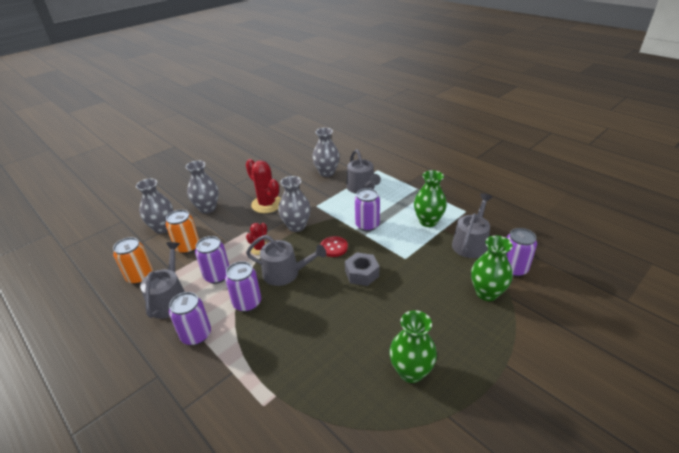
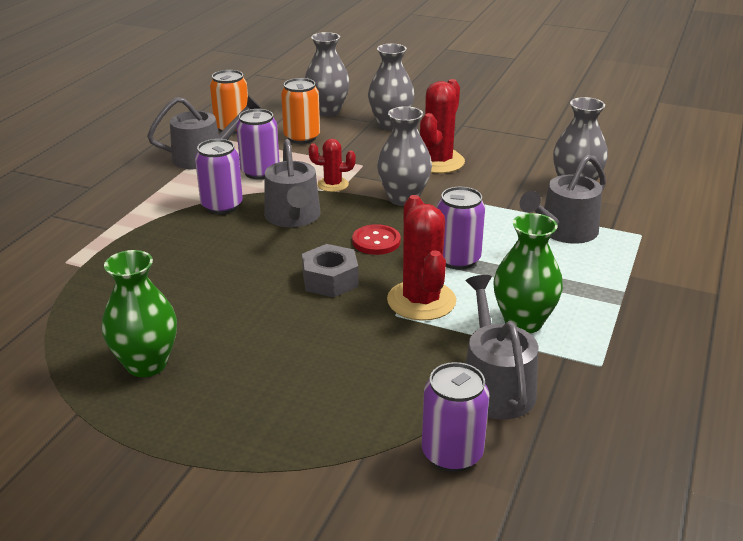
camera: 65 degrees right, 5 degrees down
purple can [169,292,211,345] -> none
grey watering can [452,193,492,258] -> grey watering can turned 105 degrees counterclockwise [465,275,538,419]
green vase [471,236,513,301] -> none
none -> red cactus [387,195,456,321]

